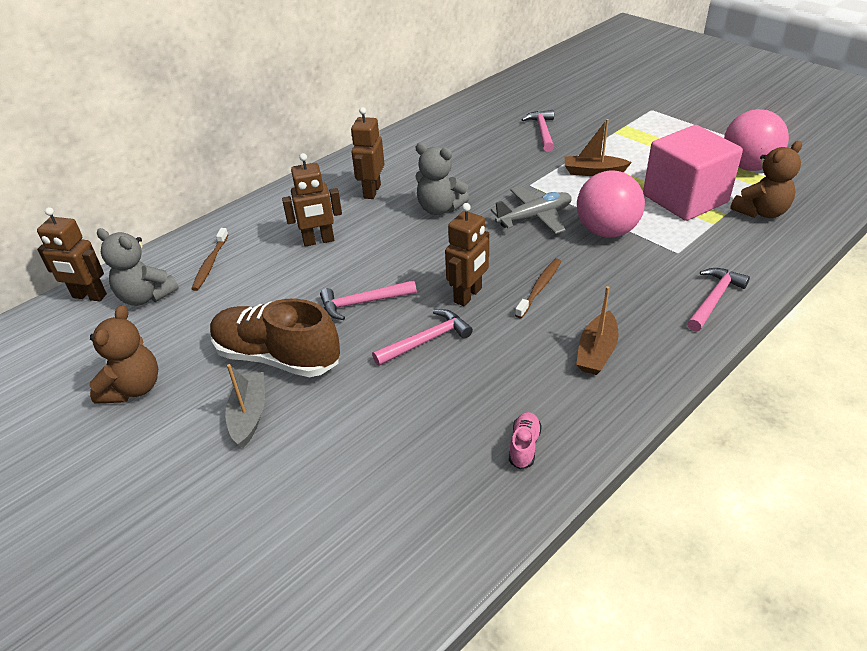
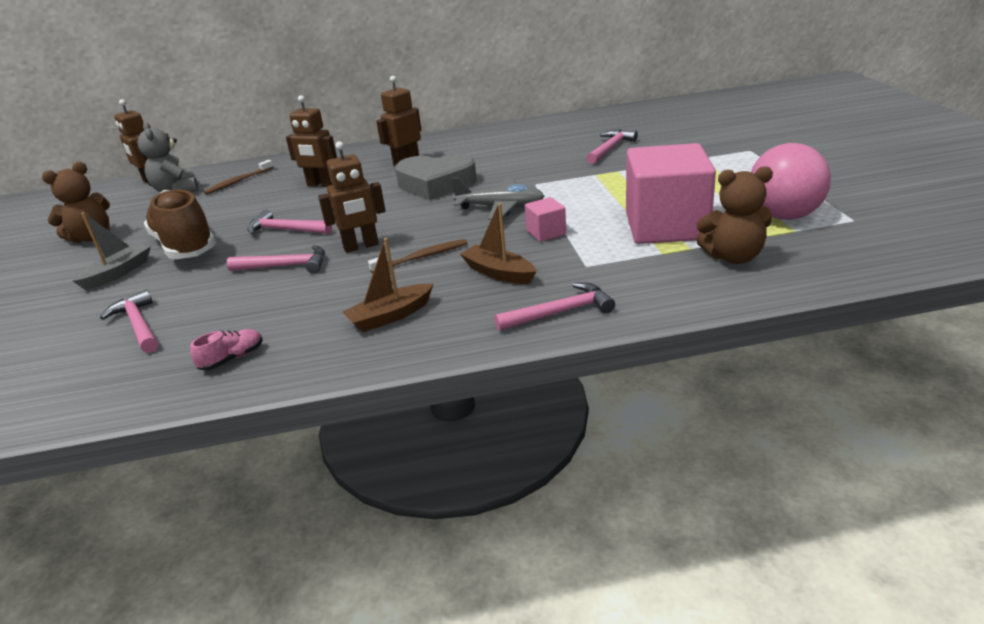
camera: 35 degrees right, 10 degrees down
grey teddy bear [415,143,469,215] -> grey heart [395,154,477,200]
brown boat [565,119,632,176] -> brown boat moved to [460,203,536,284]
pink ball [577,171,645,238] -> pink cube [525,197,566,242]
none -> pink hammer [100,290,158,353]

